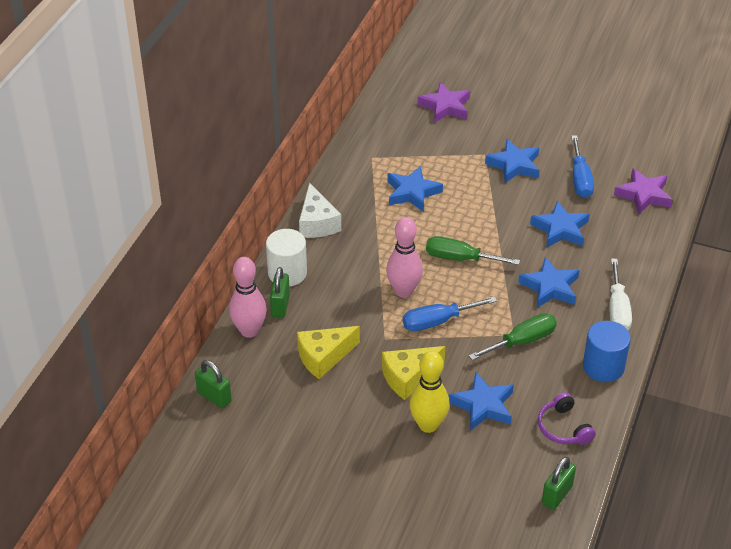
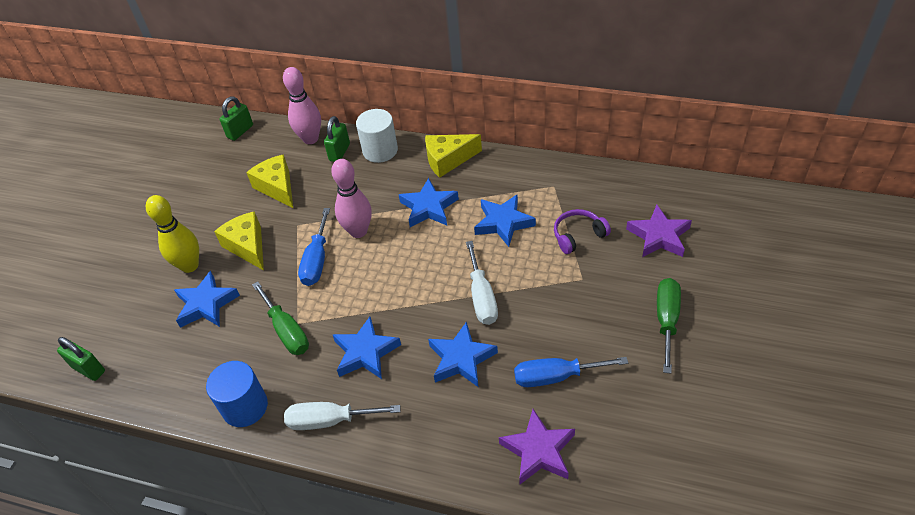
camera: 90 degrees right, 5 degrees up
green padlock [270,267,290,317] -> green padlock turned 75 degrees counterclockwise [324,116,350,162]
white cheese [299,182,341,238] -> yellow cheese [425,134,482,178]
blue screwdriver [403,297,497,331] -> blue screwdriver turned 150 degrees counterclockwise [298,208,330,286]
green screwdriver [426,236,520,265] -> green screwdriver moved to [657,278,681,374]
blue star [485,139,539,183] -> blue star moved to [399,178,459,227]
purple headphones [538,392,596,445] -> purple headphones moved to [554,209,611,254]
none -> white screwdriver [466,241,498,325]

